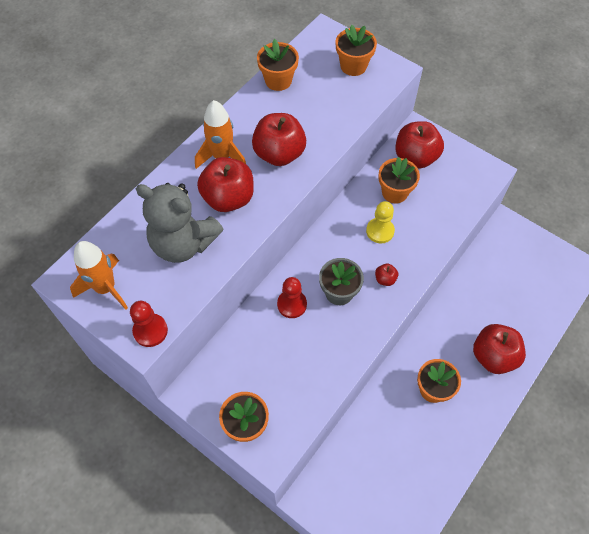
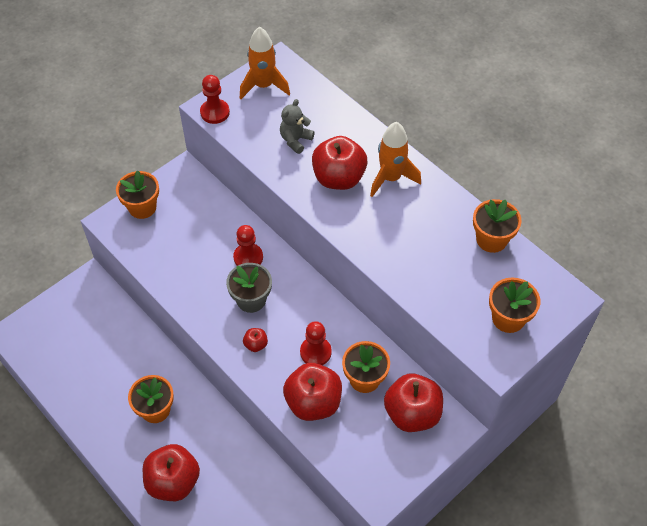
camera: 100 degrees right, 5 degrees down
grey teddy bear [136,183,224,263] -> grey teddy bear [280,99,315,154], size x0.51
red apple [252,113,306,166] -> red apple moved to [283,363,342,421]
yellow pawn [366,201,395,244] -> red pawn [300,321,332,365]

